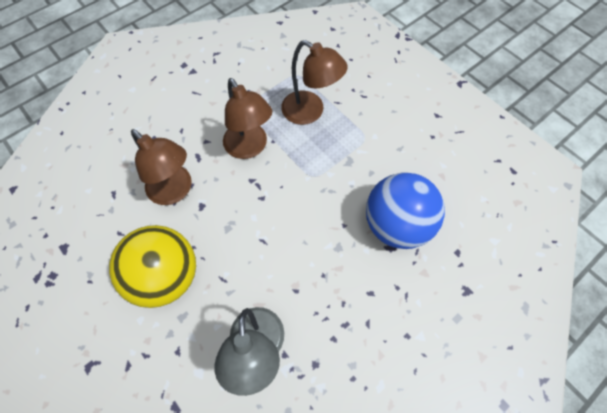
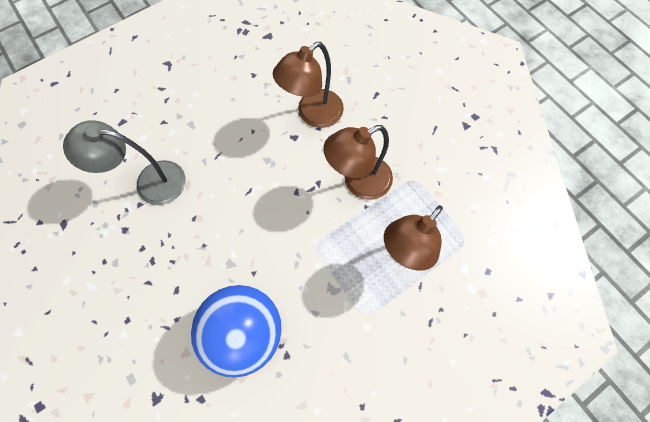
camera: 95 degrees right, 5 degrees up
yellow ball [109,225,196,308] -> none

